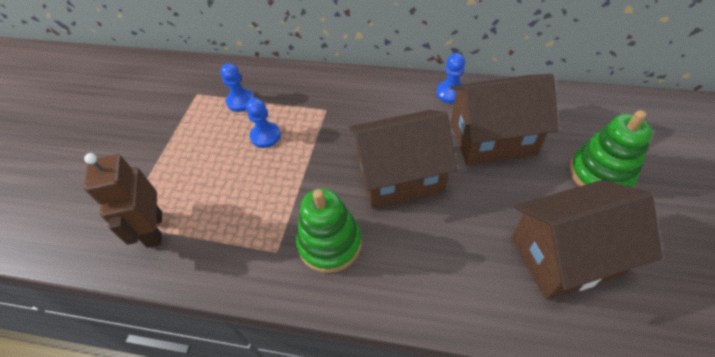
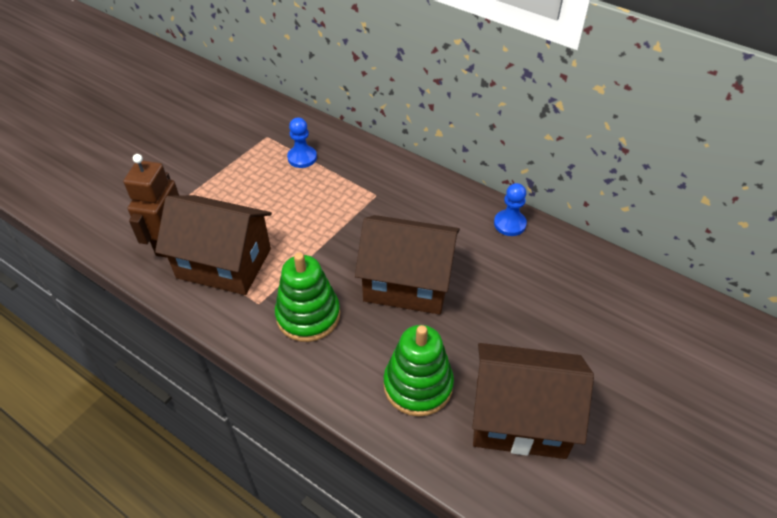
camera: 20 degrees right, 5 degrees down
blue pawn [246,98,281,148] -> none
brown house [450,74,558,166] -> brown house moved to [155,195,272,295]
green stacking toy [570,110,653,187] -> green stacking toy moved to [384,325,454,417]

